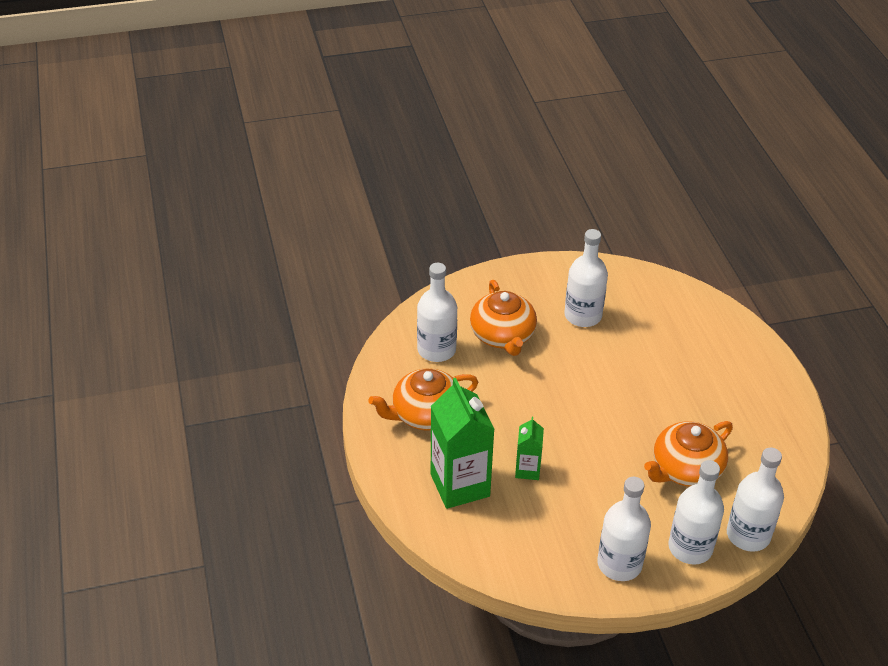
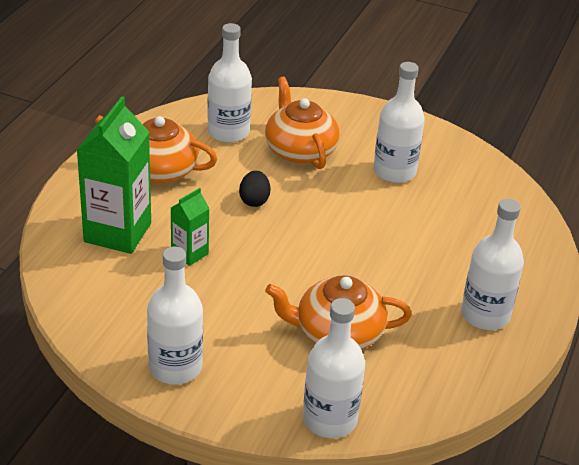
camera: 35 degrees right, 5 degrees down
orange teapot [470,280,537,356] -> orange teapot turned 135 degrees clockwise [265,77,340,169]
white bottle [668,460,724,565] -> white bottle moved to [461,199,524,330]
none -> black egg [239,171,271,207]

